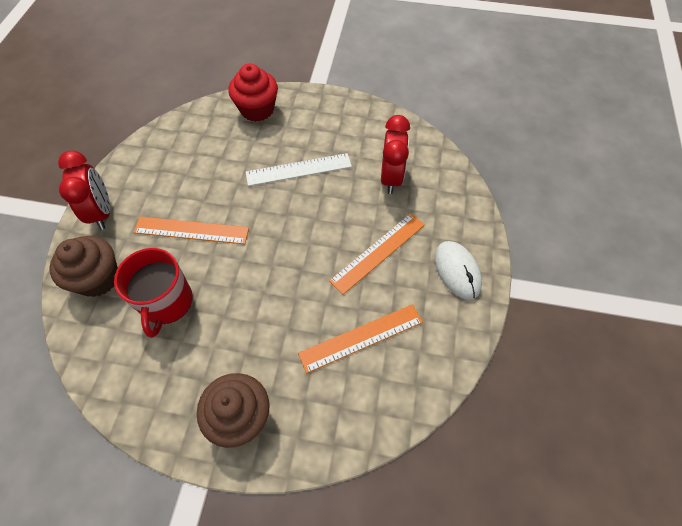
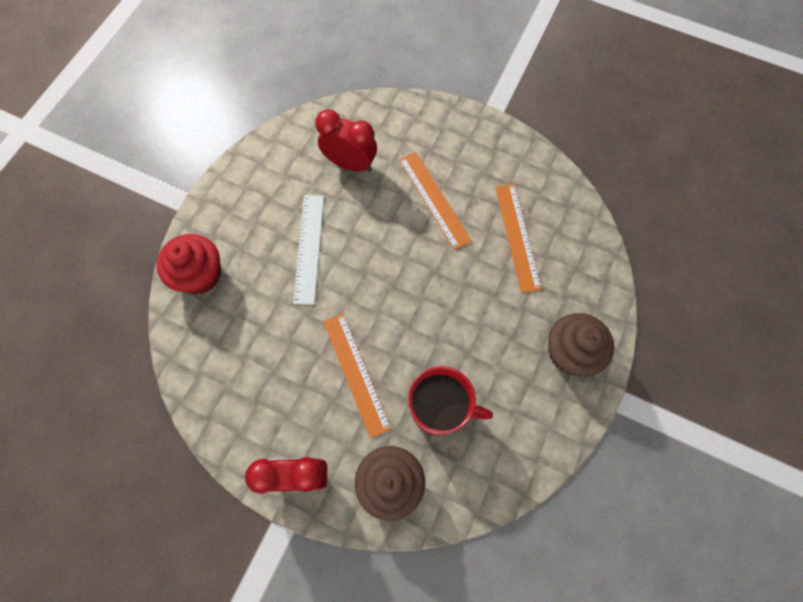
camera: 75 degrees left, 10 degrees up
orange ruler [134,217,249,244] -> orange ruler turned 45 degrees counterclockwise [323,313,391,438]
white mouse [435,241,482,300] -> none

